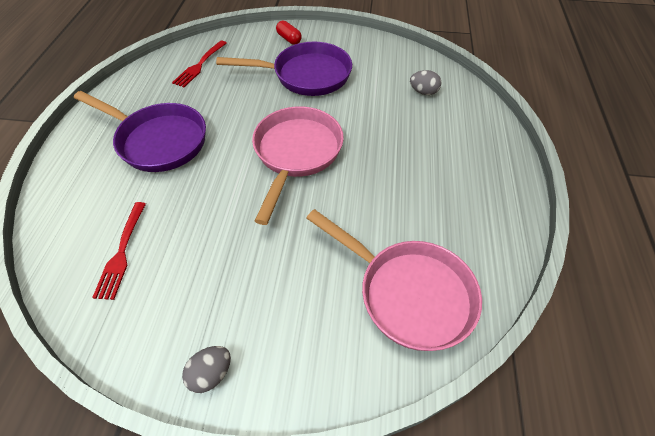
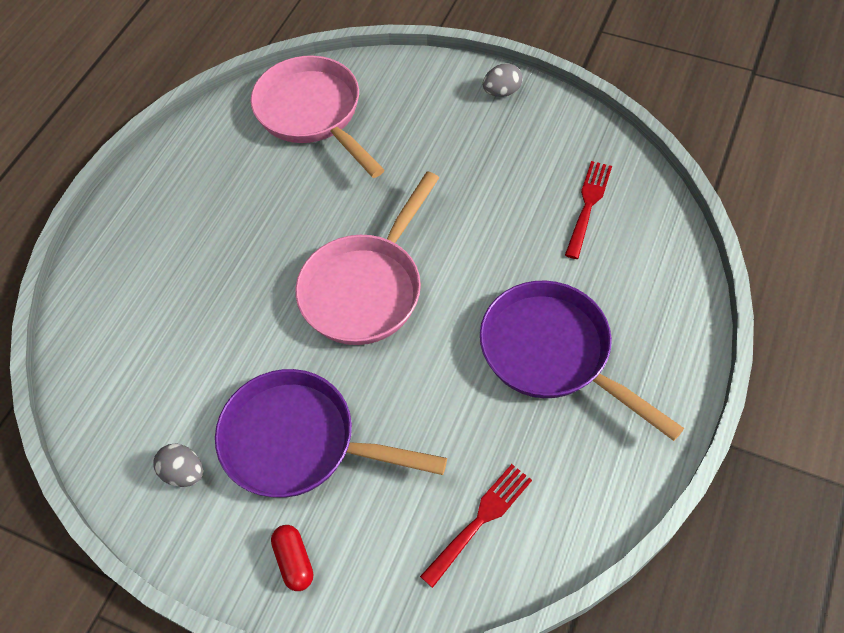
camera: 160 degrees left, 5 degrees up
grey egg [410,70,441,95] -> grey egg moved to [154,443,203,487]

